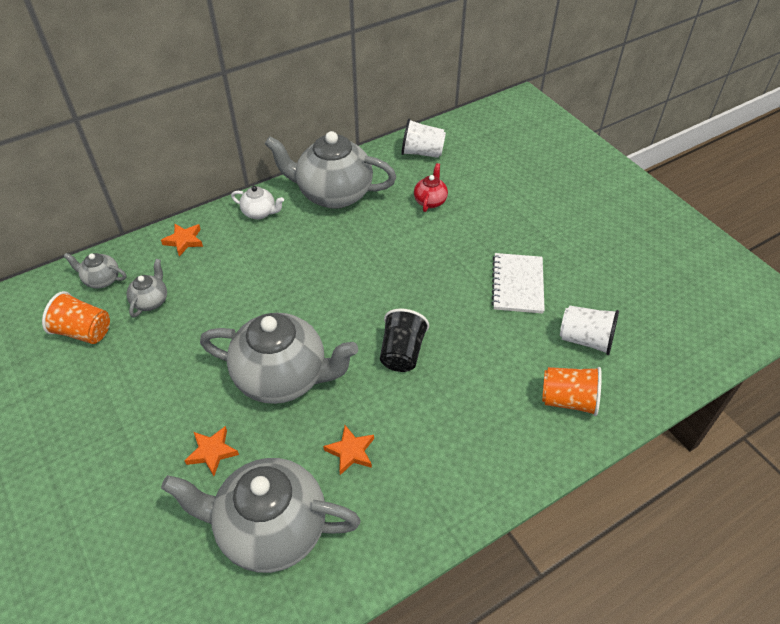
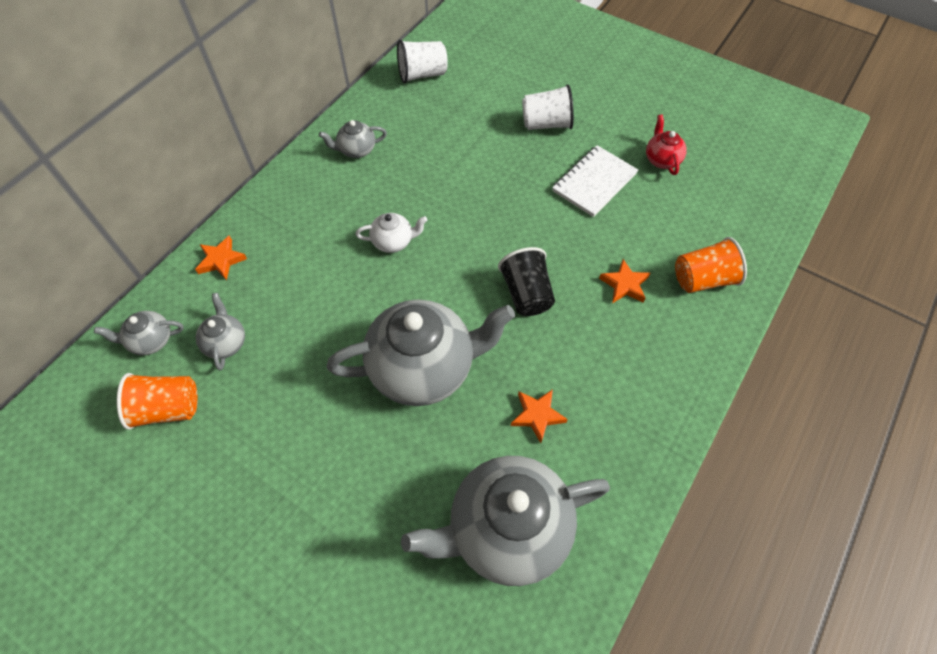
camera: 25 degrees left, 10 degrees up
orange star [184,426,239,476] -> orange star moved to [599,259,650,303]
white teapot [231,186,284,219] -> white teapot moved to [355,213,427,253]
grey teapot [265,131,396,209] -> grey teapot [319,120,387,158], size x0.45
red teapot [414,163,448,212] -> red teapot moved to [646,115,687,175]
white notebook [492,253,545,314] -> white notebook turned 60 degrees clockwise [552,145,638,217]
white cup [560,305,619,355] -> white cup moved to [522,84,574,130]

